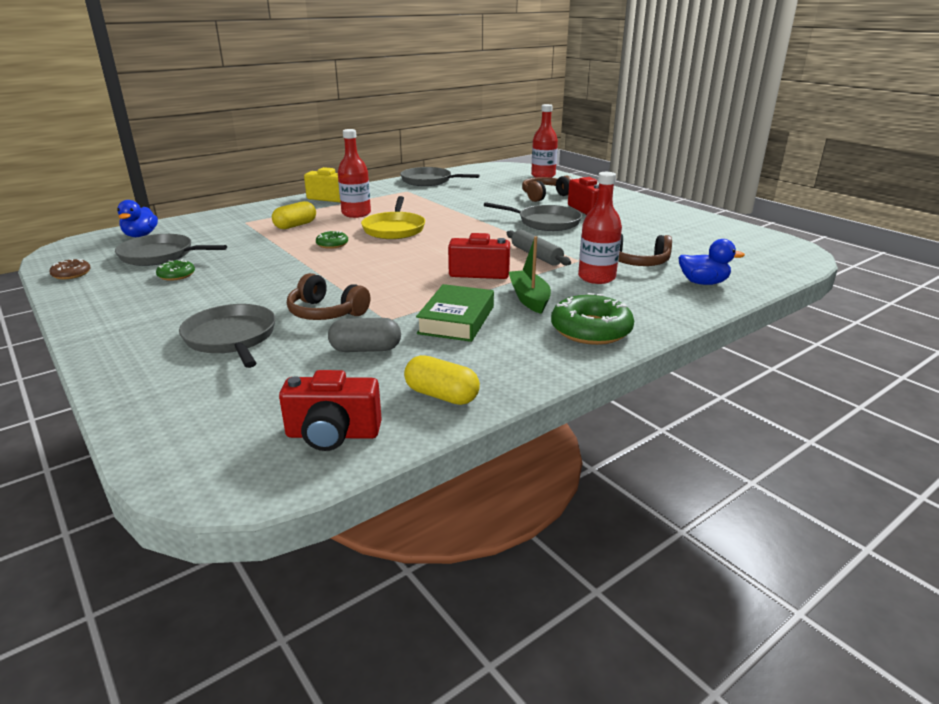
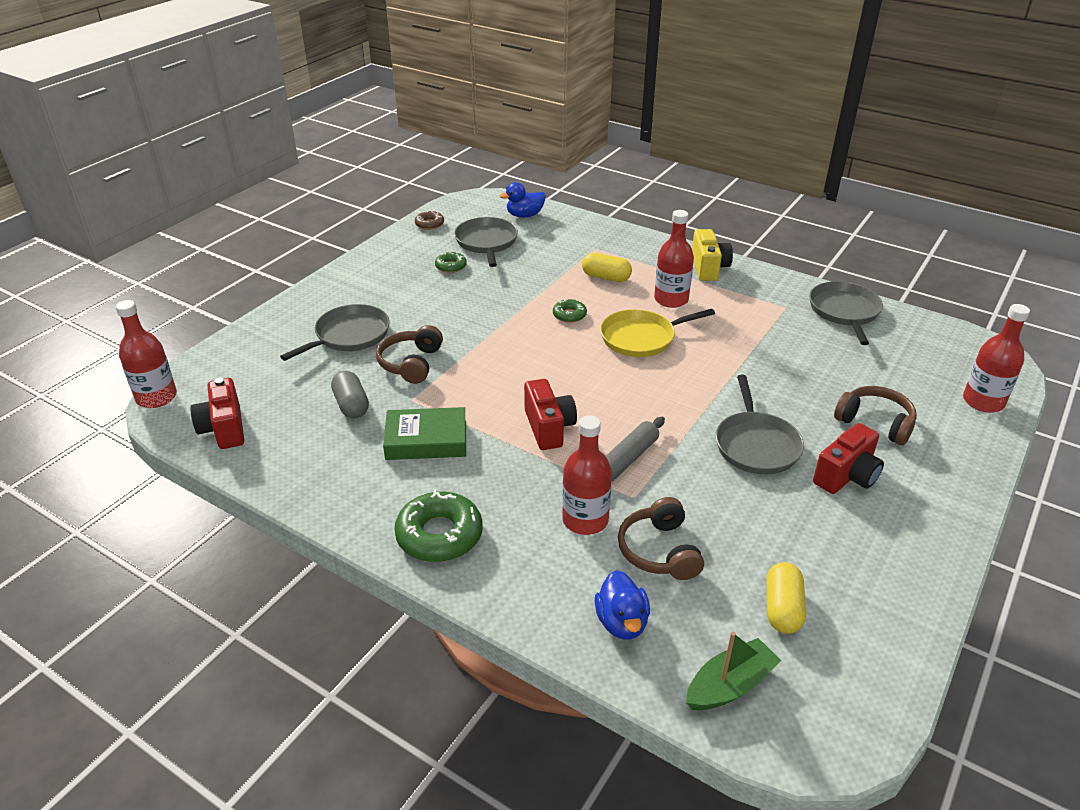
camera: 70 degrees right, 10 degrees up
yellow capsule [404,355,480,405] -> yellow capsule moved to [766,562,806,634]
green boat [509,236,551,314] -> green boat moved to [686,632,781,710]
none -> red bottle [116,300,177,408]

